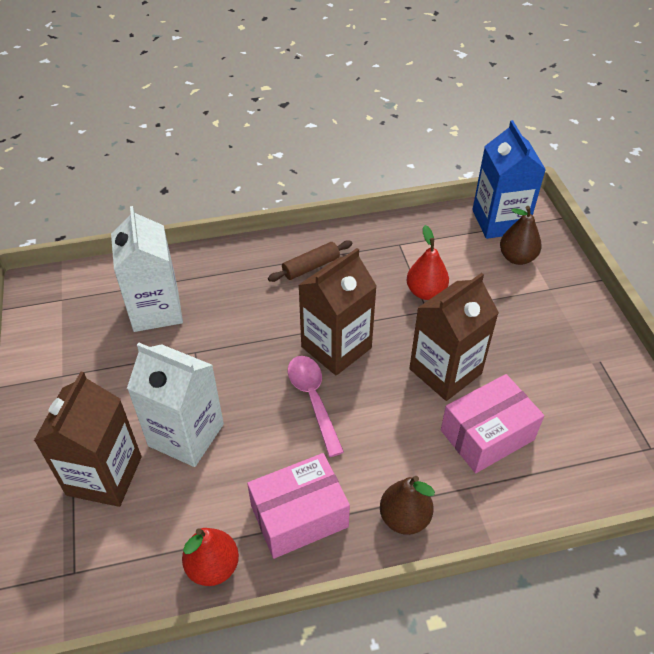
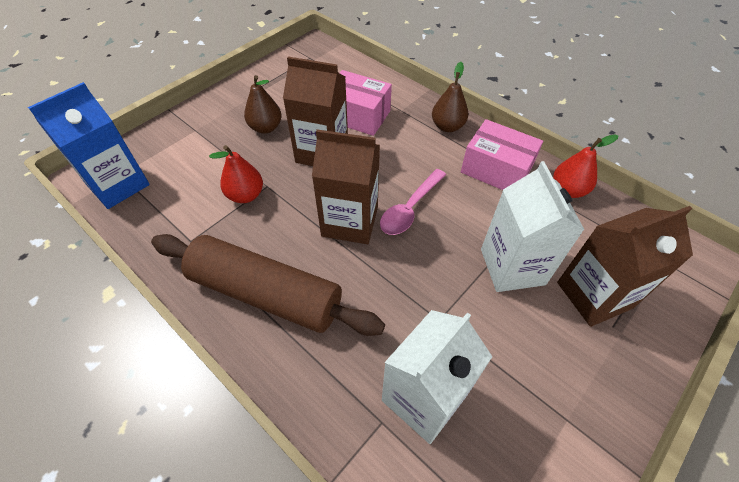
camera: 125 degrees left, 5 degrees up
brown rolling pin [268,240,353,282] -> brown rolling pin [151,234,385,336], size x2.24
brown pear [500,206,542,265] -> brown pear moved to [244,75,282,133]

